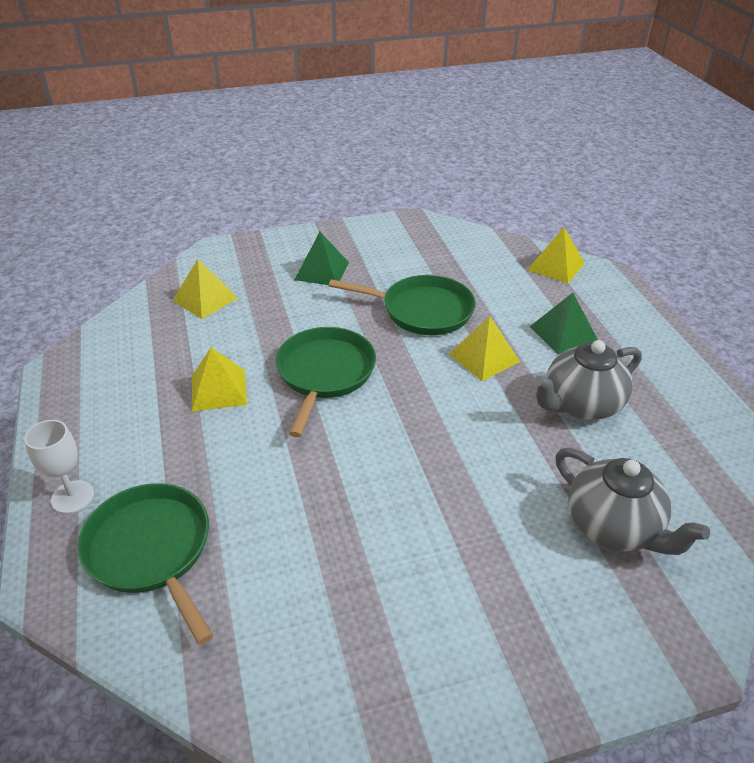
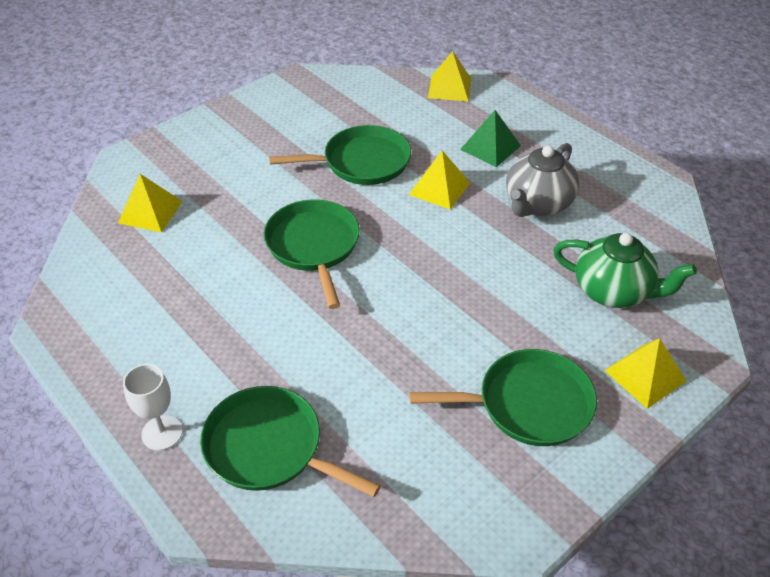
camera: 25 degrees left, 5 degrees up
yellow pyramid [192,348,247,411] -> yellow pyramid moved to [604,338,687,409]
green pyramid [295,232,349,285] -> none
grey teapot [556,448,710,555] -> green teapot [553,233,697,308]
none -> green pan [409,349,597,446]

